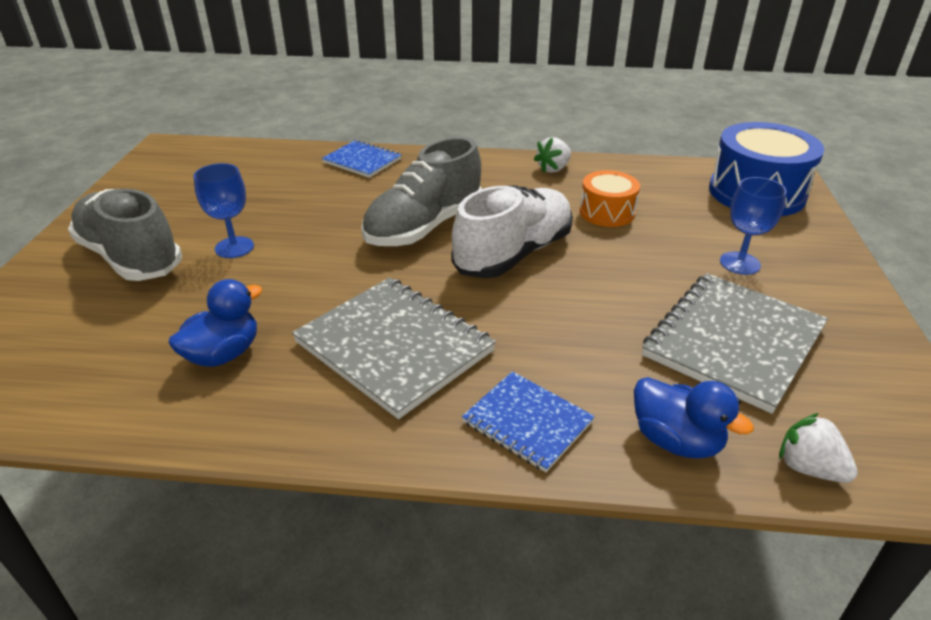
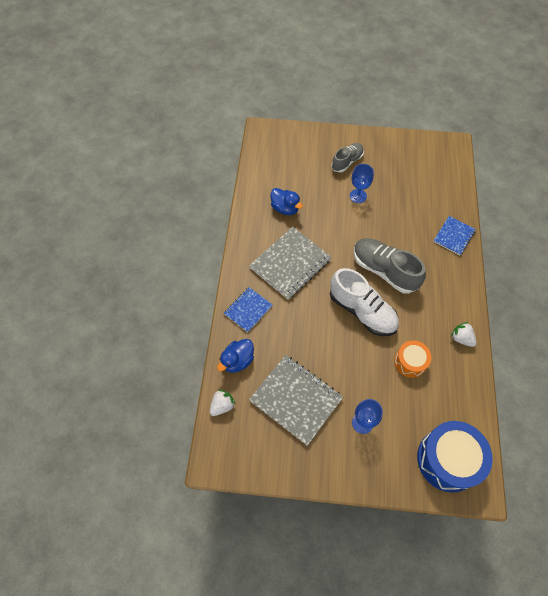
camera: 90 degrees right, 25 degrees up
grey shoe [68,188,182,281] -> grey shoe [331,143,364,173], size x0.62

